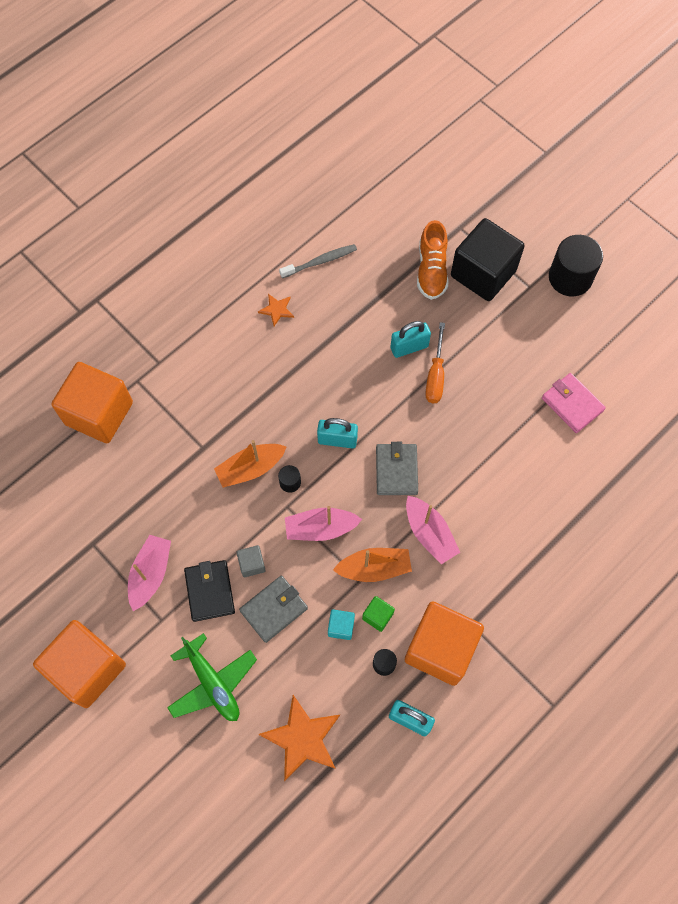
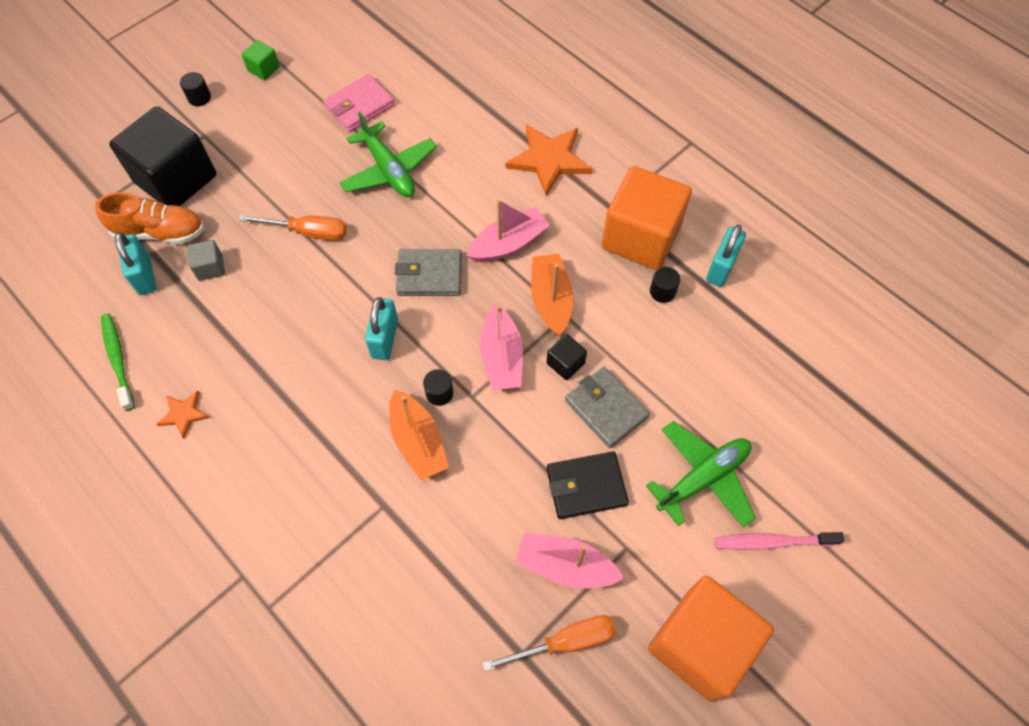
camera: 90 degrees left, 5 degrees down
orange cube [52,362,133,443] -> none
grey cube [236,545,266,577] -> grey cube moved to [187,240,225,281]
orange star [259,695,340,781] -> orange star moved to [505,125,592,196]
grey toothbrush [279,244,357,278] -> green toothbrush [101,314,135,411]
turquoise cube [328,609,355,640] -> none
green cube [362,596,395,632] -> green cube moved to [242,40,280,80]
turquoise padlock [391,321,431,358] -> turquoise padlock moved to [115,232,156,295]
black cylinder [549,235,603,296] -> black cylinder [180,72,211,106], size x0.45
none -> green plane [339,112,437,197]
none -> orange screwdriver [483,615,616,671]
none -> black cube [547,334,587,380]
none -> pink toothbrush [714,532,844,550]

